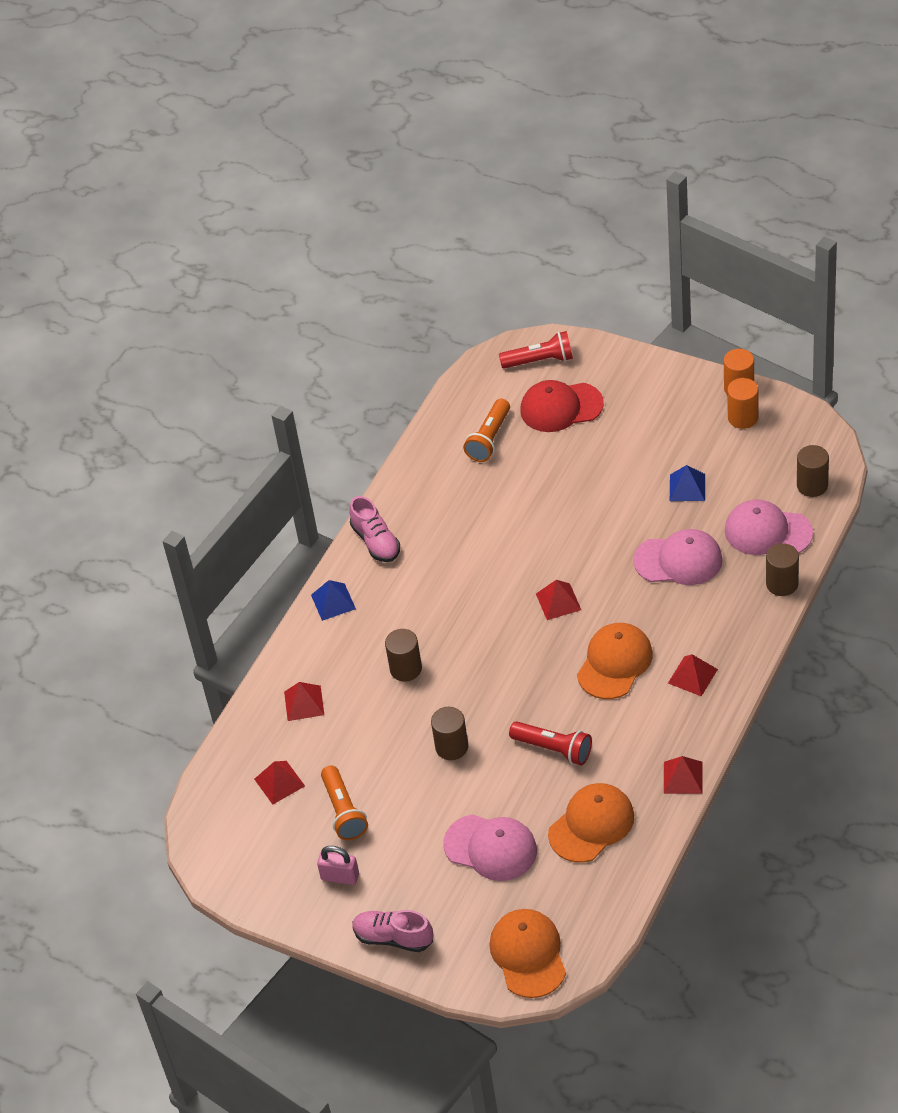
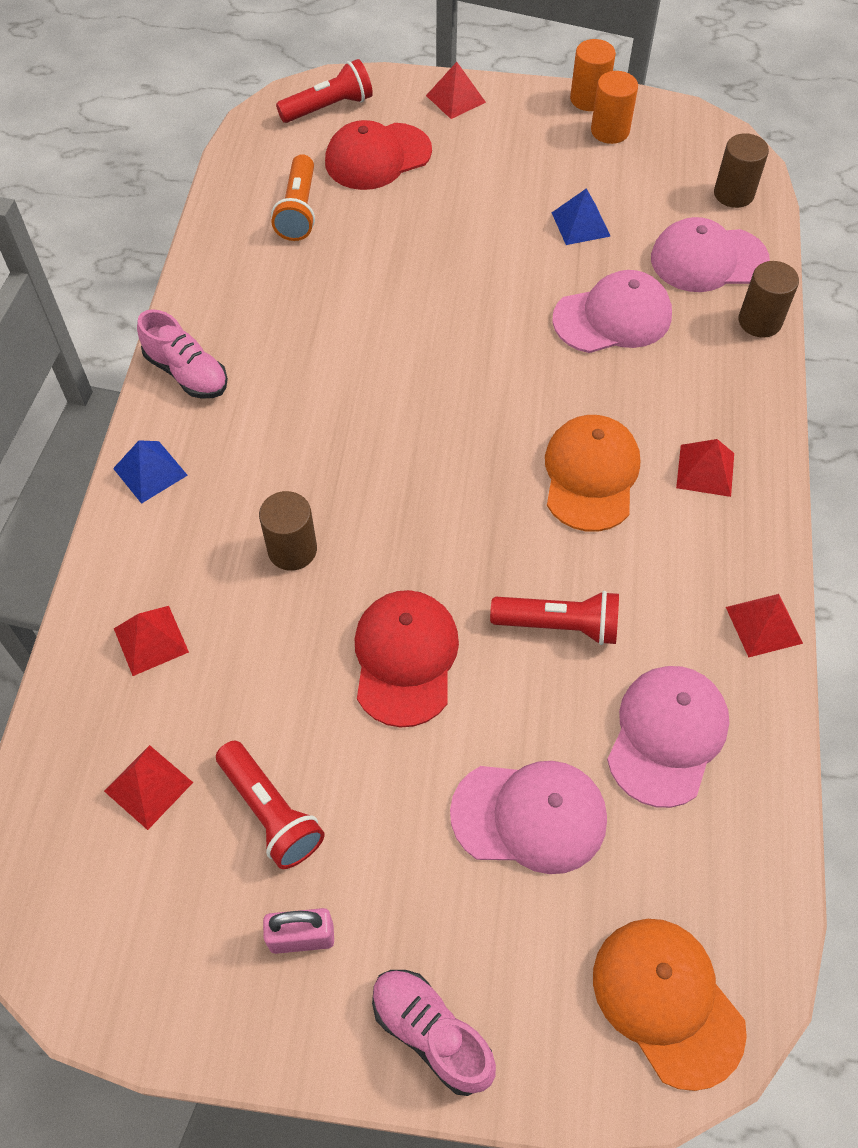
camera: 25 degrees left, 10 degrees up
orange flashlight [321,766,368,840] -> red flashlight [216,741,325,869]
pink shoe [352,910,433,952] -> pink shoe turned 45 degrees clockwise [372,970,496,1096]
brown cylinder [431,707,468,760] -> red cap [355,590,459,728]
red pyramid [536,580,581,620] -> red pyramid moved to [426,62,486,119]
orange cap [548,783,634,863] -> pink cap [607,666,730,808]

